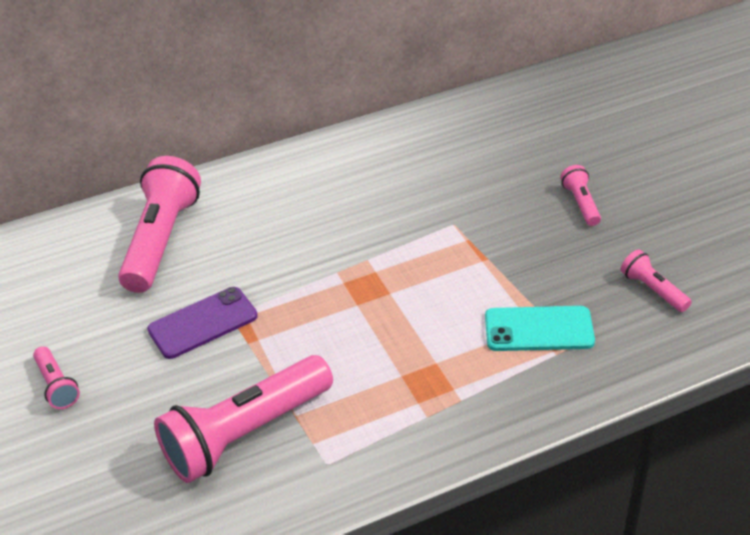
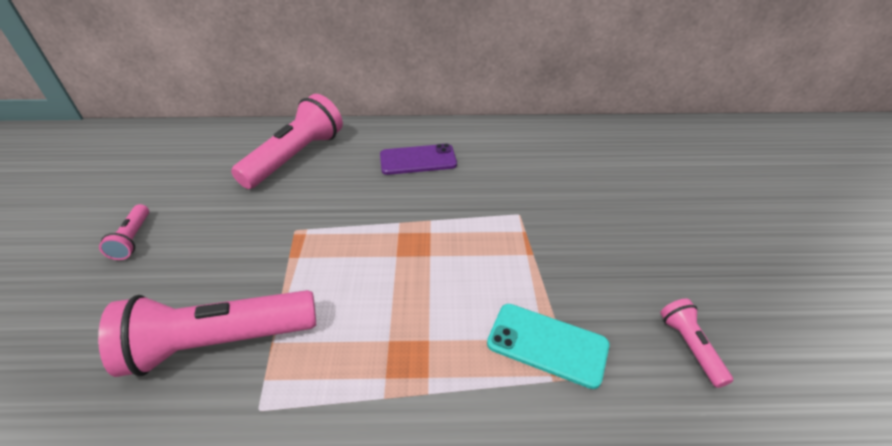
camera: 20 degrees right, 0 degrees up
purple phone [147,287,258,359] -> purple phone moved to [380,144,457,175]
pink flashlight [560,165,601,226] -> none

